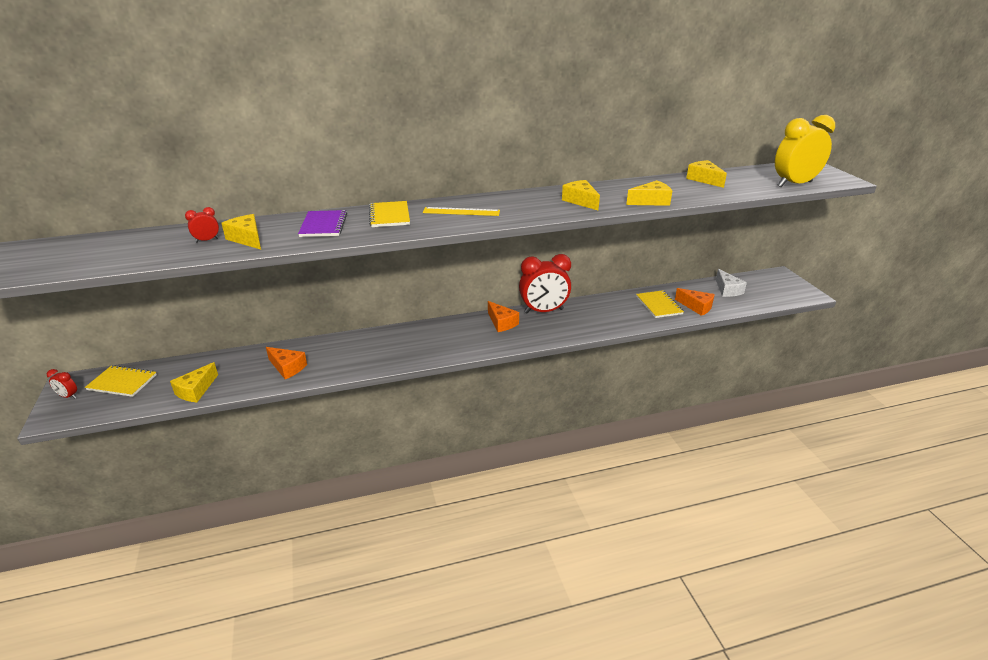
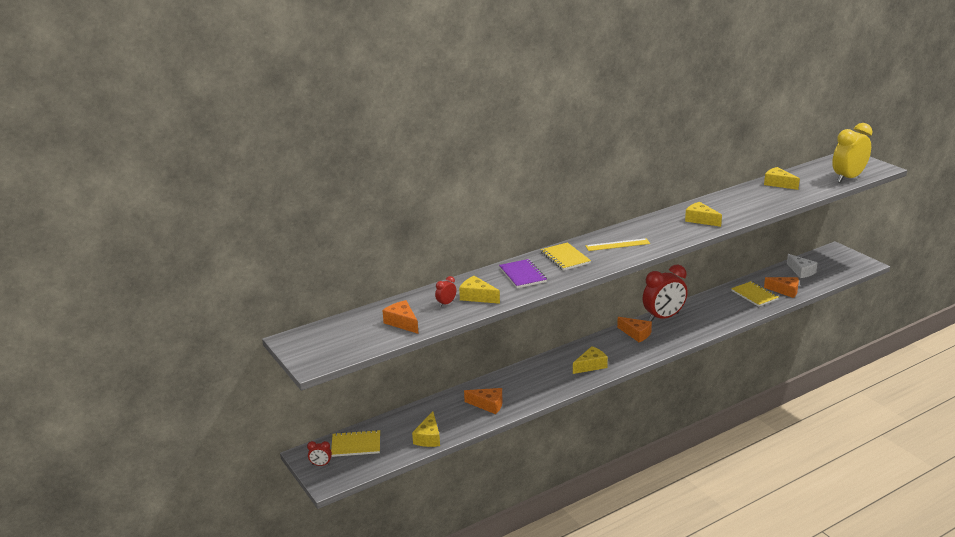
camera: 15 degrees left, 5 degrees down
yellow cheese [626,180,673,206] -> yellow cheese moved to [573,346,608,374]
none -> orange cheese [382,300,418,334]

